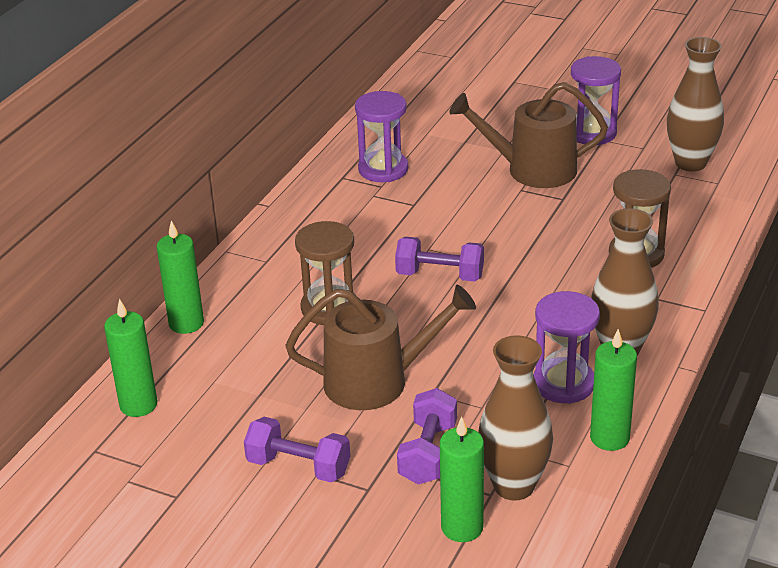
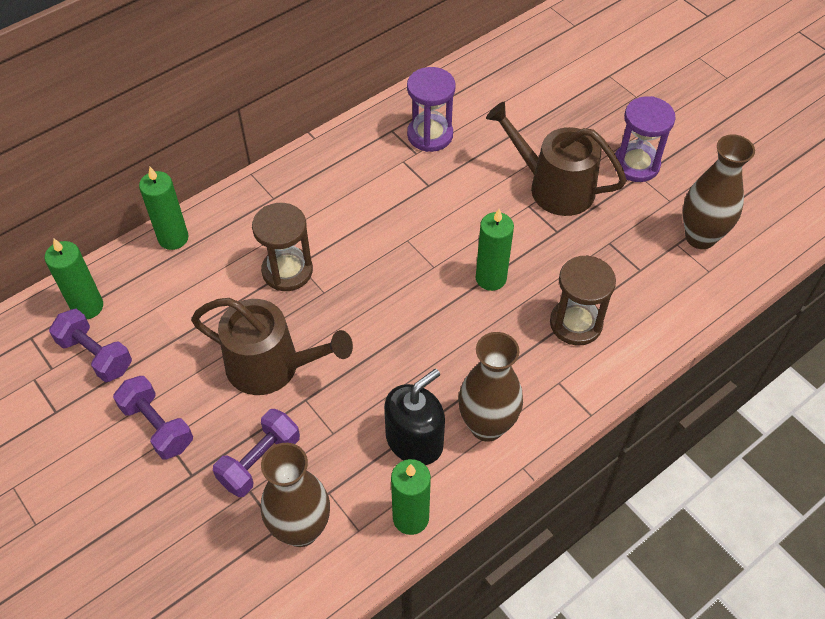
camera: 25 degrees right, 20 degrees up
purple dumbbell [395,237,484,282] -> purple dumbbell moved to [49,309,132,382]
green candle [440,416,484,542] -> green candle moved to [476,209,514,291]
purple hourglass [534,291,600,404] -> black soap dispenser [384,369,445,465]

